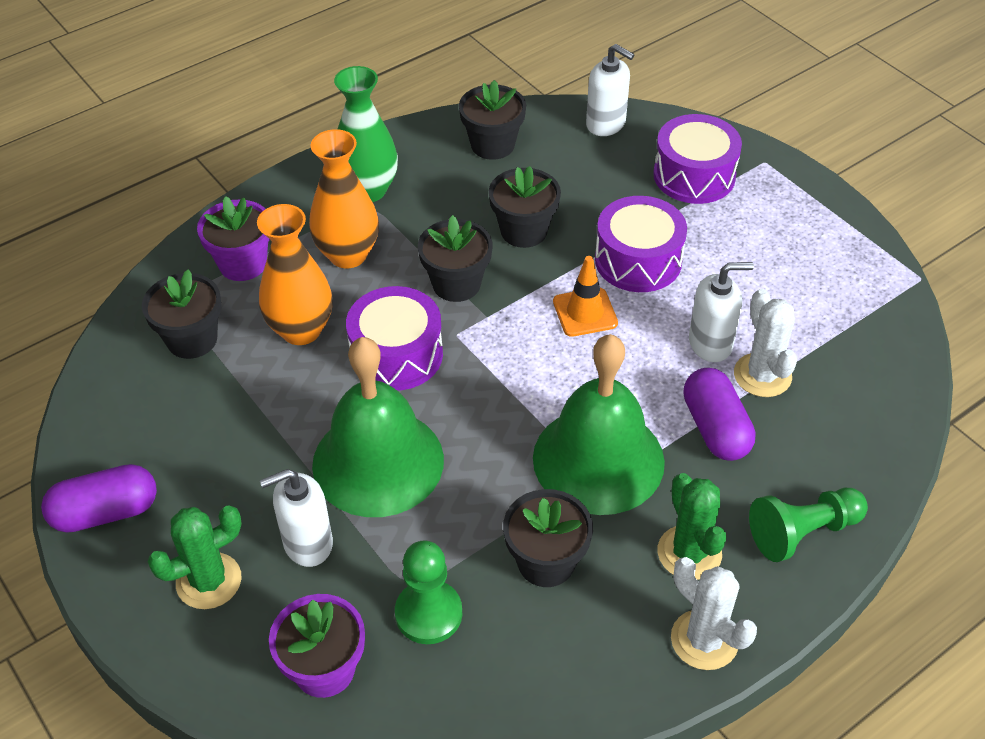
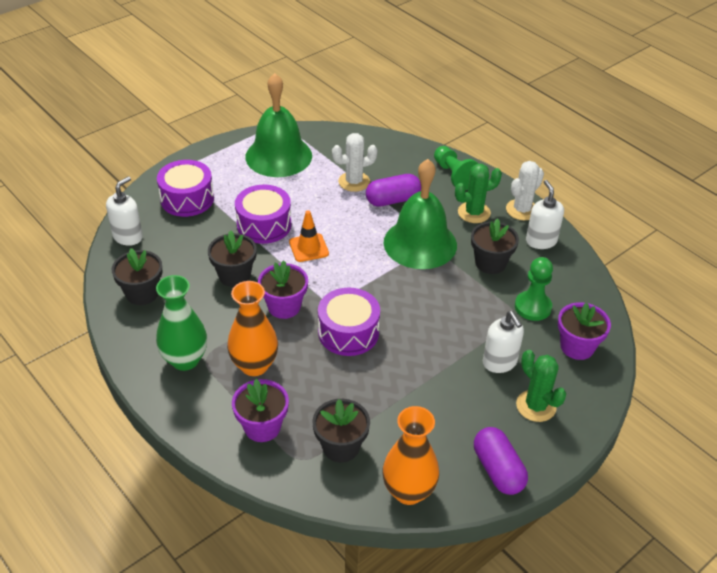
camera: 95 degrees left, 5 degrees down
orange vase [257,204,333,345] -> orange vase moved to [383,406,439,505]
green bell [312,337,444,517] -> green bell moved to [245,73,312,177]
black flower pot [418,215,492,302] -> purple flower pot [258,260,308,319]
white soap dispenser [689,262,754,362] -> white soap dispenser moved to [526,180,564,249]

